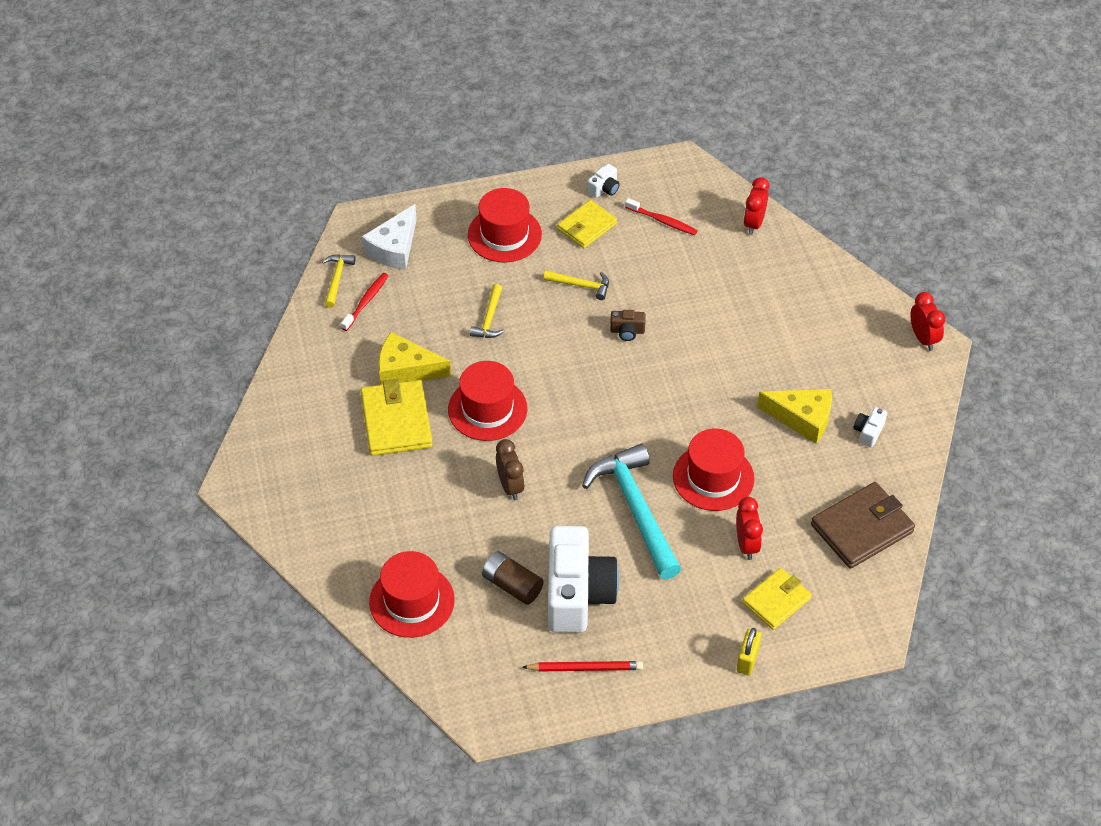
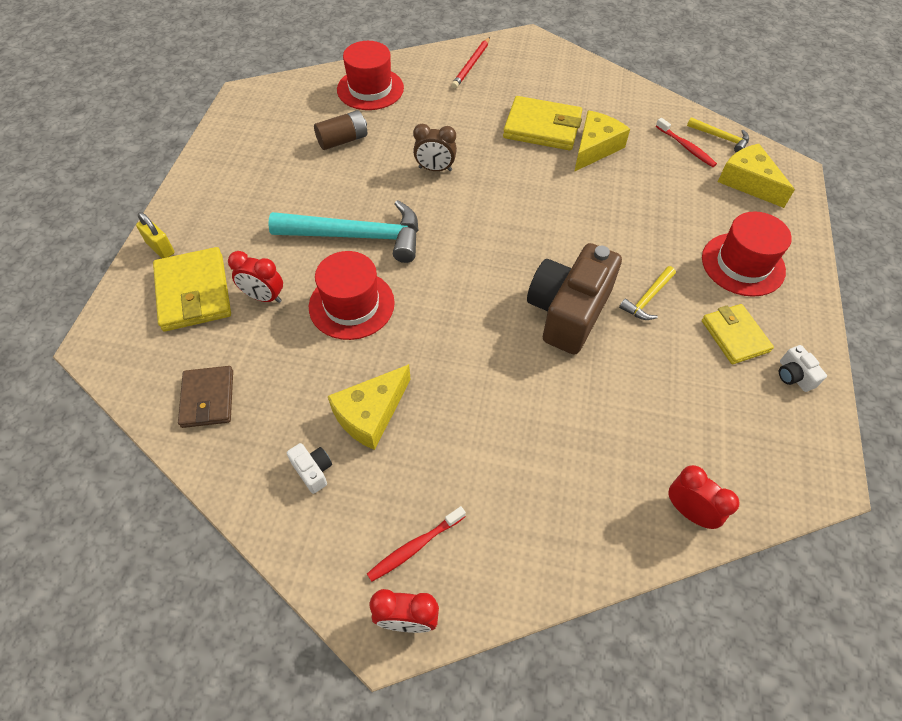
camera: 115 degrees right, 5 degrees up
white cheese [362,204,417,270] -> yellow cheese [718,144,795,208]
red hat [448,361,527,441] -> none
yellow hammer [470,284,504,338] -> none
red pencil [522,661,643,672] -> red pencil moved to [452,37,490,88]
white camera [548,526,619,633] -> none
brown camera [610,310,646,341] -> brown camera [527,243,622,355], size x2.49
red toothbrush [625,198,698,235] -> red toothbrush moved to [367,506,466,582]
yellow wallet [742,568,812,630] -> yellow wallet [153,247,231,331], size x1.52
brown wallet [811,482,915,569] -> brown wallet [178,366,233,428], size x0.66

